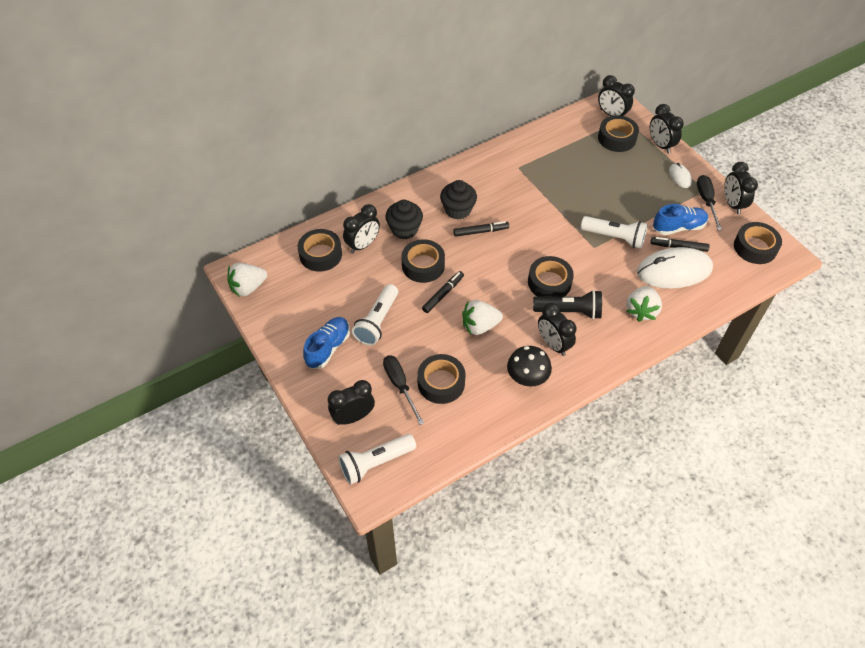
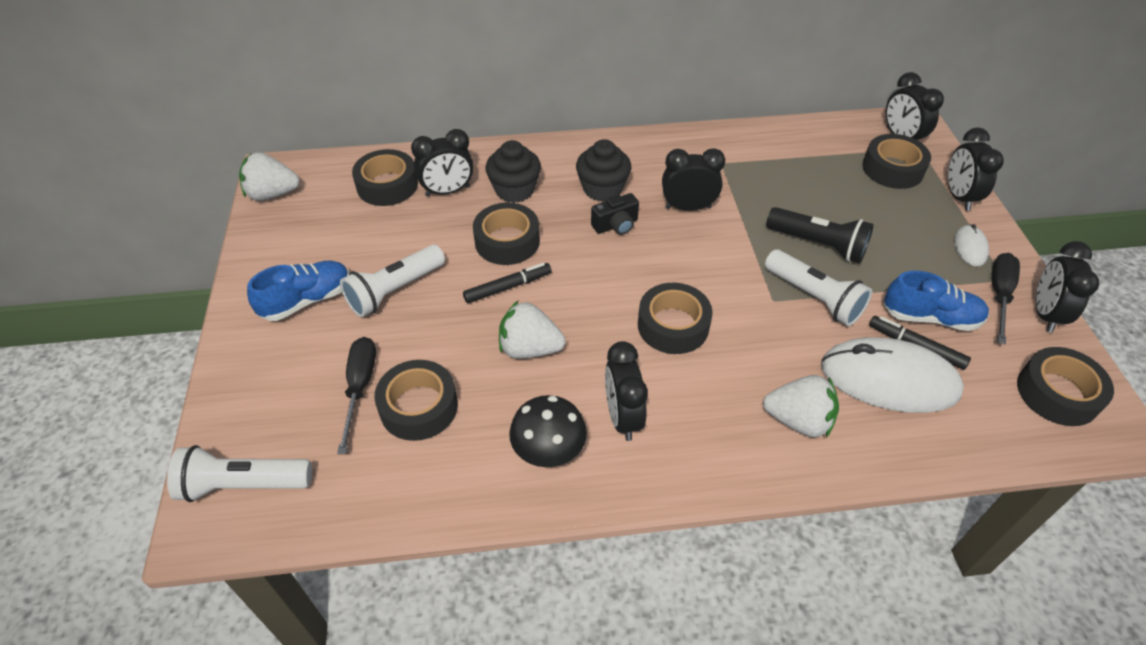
camera: 25 degrees right, 5 degrees down
black clock [328,380,375,425] -> black clock moved to [662,148,725,211]
black marker [453,221,509,237] -> black camera [591,193,639,235]
black flashlight [533,290,602,319] -> black flashlight moved to [766,207,874,263]
white strawberry [626,286,662,322] -> white strawberry turned 120 degrees counterclockwise [763,375,839,438]

